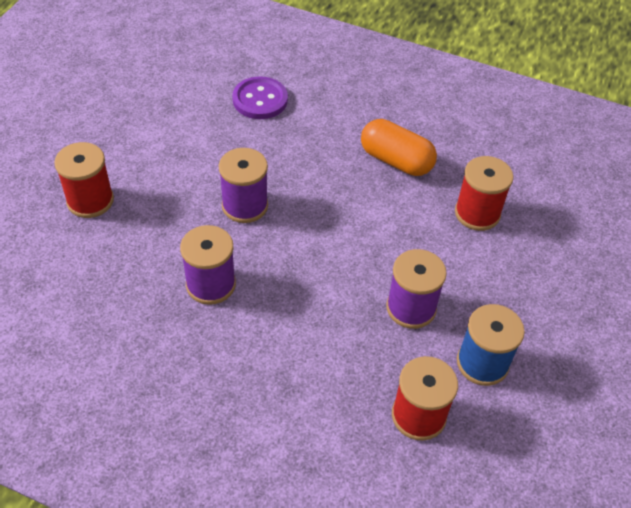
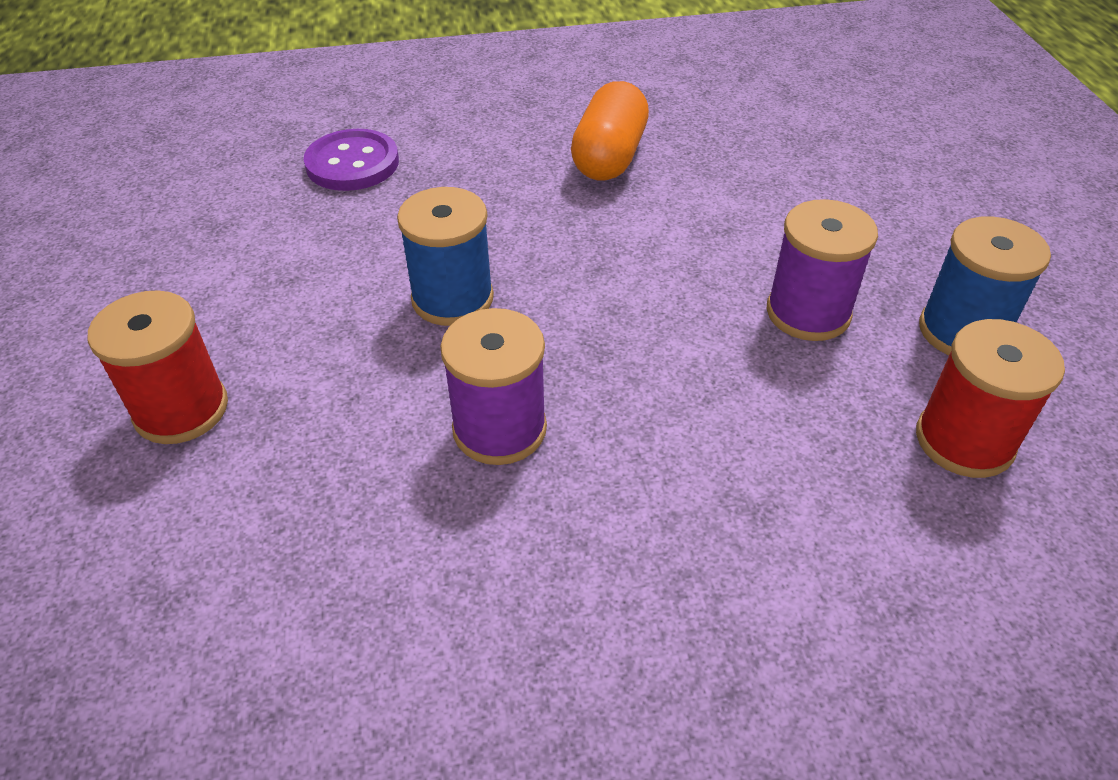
camera: 30 degrees left, 5 degrees down
purple spool [219,148,268,223] -> blue spool [397,187,494,326]
orange capsule [361,119,437,176] -> orange capsule turned 75 degrees counterclockwise [571,81,649,181]
red spool [455,156,513,231] -> none

